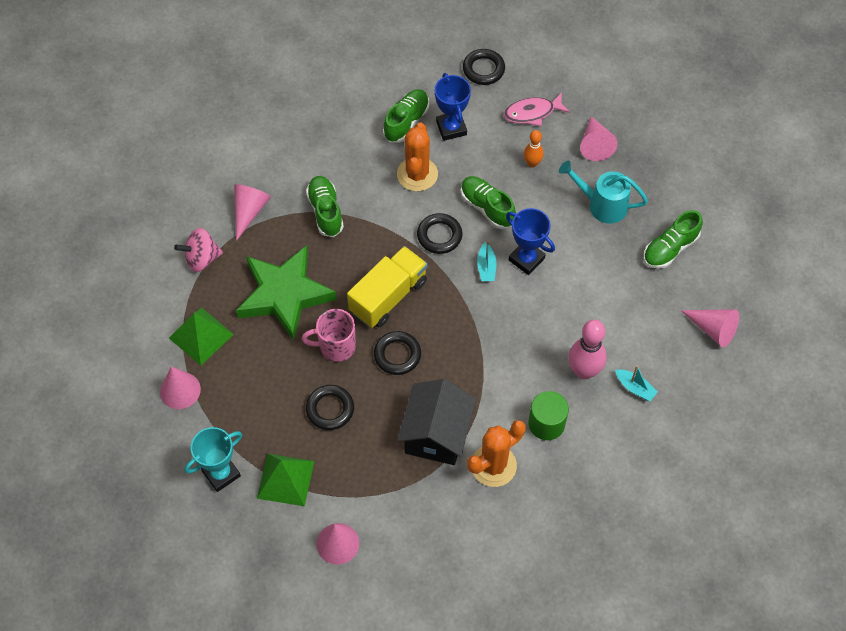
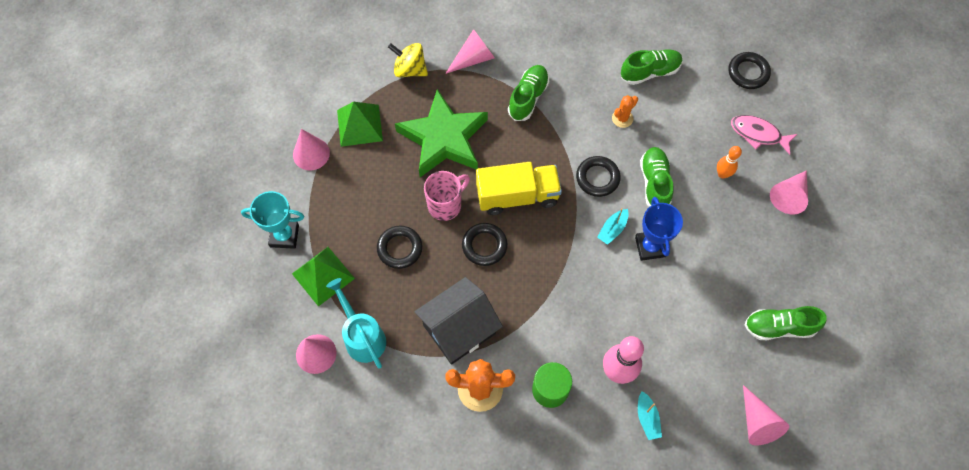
camera: 40 degrees right, 5 degrees up
pink spinning top [174,228,223,272] -> yellow spinning top [388,43,428,77]
pink mug [302,309,356,362] -> pink mug turned 105 degrees clockwise [424,171,470,221]
orange cactus [397,123,438,191] -> orange cactus [612,95,638,128], size x0.54
blue trophy [435,73,471,141] -> none
turquoise watering can [559,161,648,224] -> turquoise watering can moved to [326,278,386,369]

